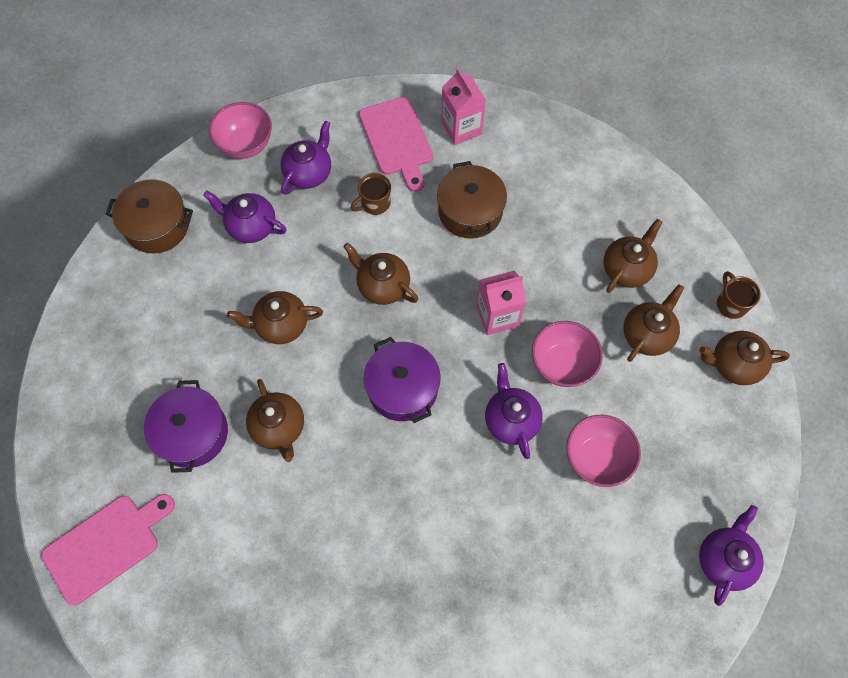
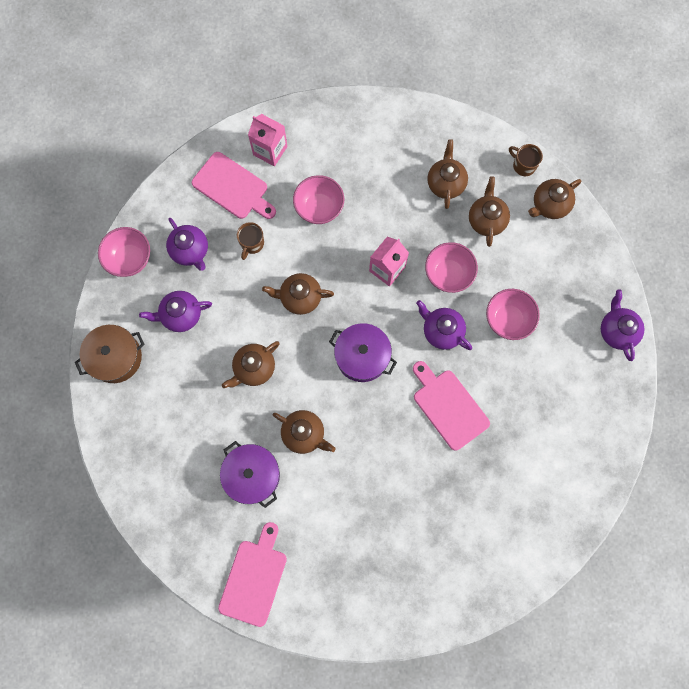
camera: 35 degrees left, 10 degrees up
purple teapot [280,121,331,195] -> purple teapot turned 150 degrees clockwise [166,218,208,271]
brown pot [437,161,507,239] -> pink bowl [293,175,344,224]
none -> pink cutting board [413,361,490,451]

